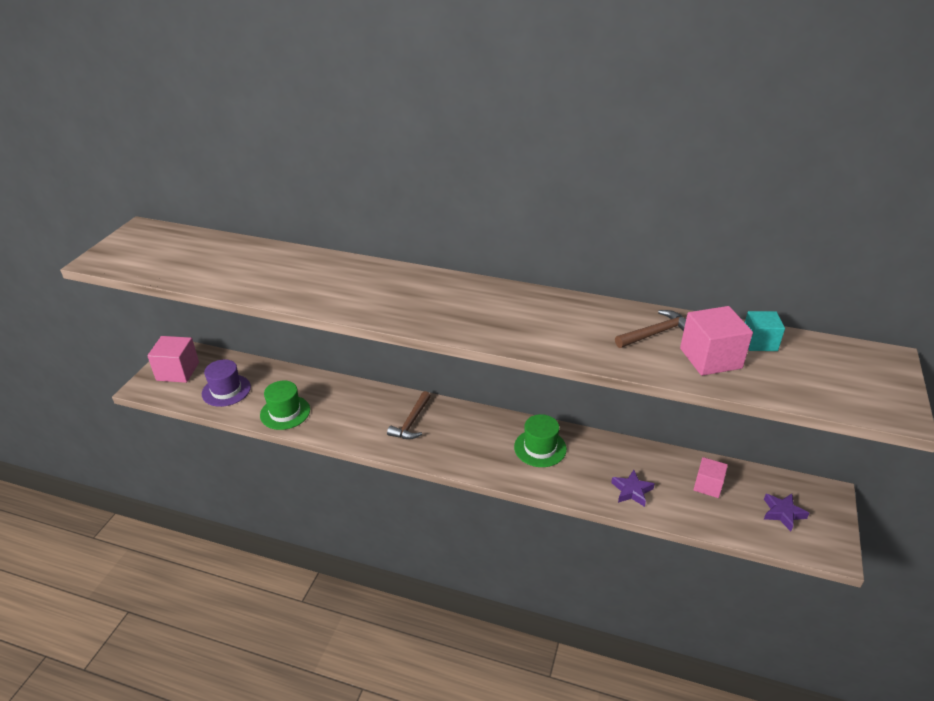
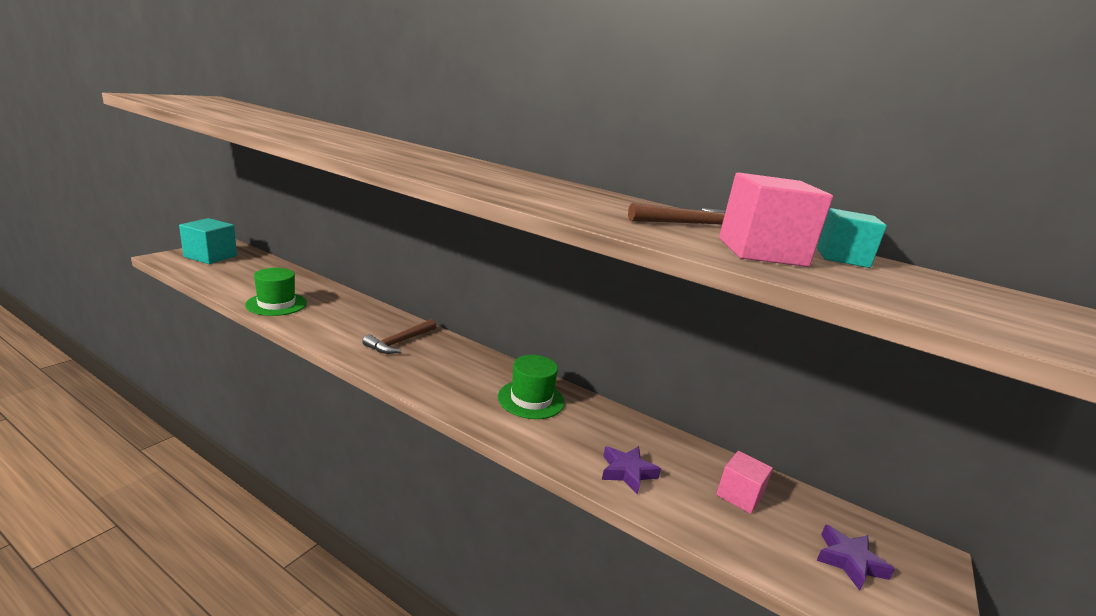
camera: 10 degrees right, 15 degrees down
pink cube [147,336,199,383] -> turquoise cube [179,218,237,264]
purple hat [202,359,251,407] -> none

